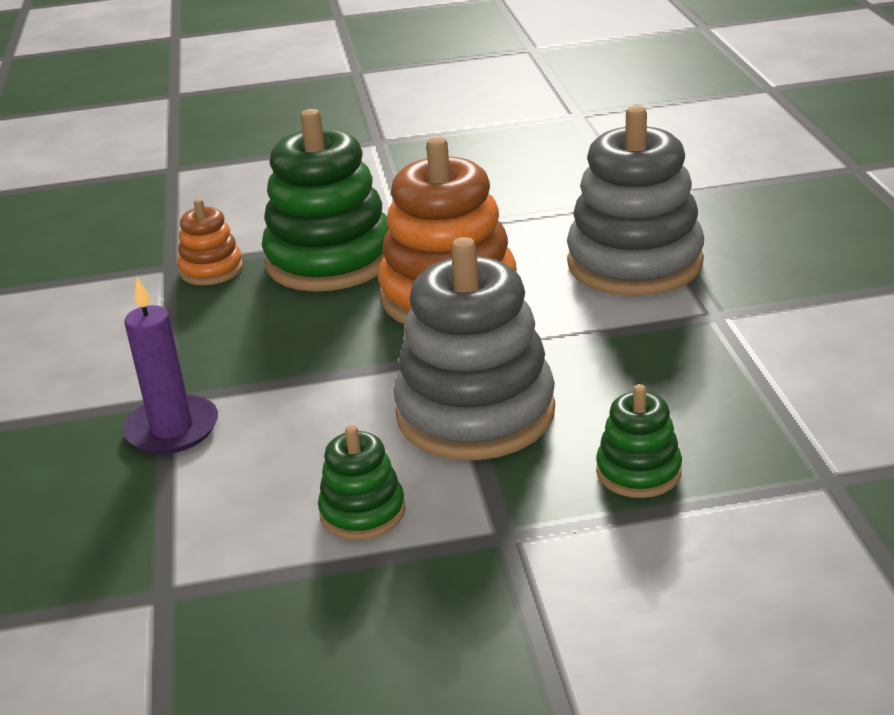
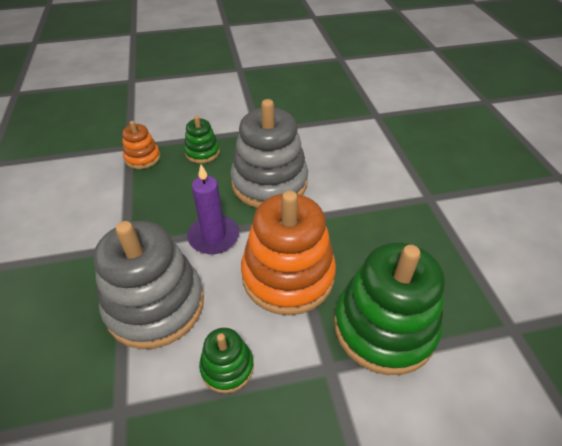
camera: 175 degrees right, 15 degrees up
purple candle [122,277,218,454] -> purple candle moved to [187,164,239,254]
orange stacking toy [177,199,243,285] -> orange stacking toy moved to [122,121,160,169]
green stacking toy [318,425,405,540] -> green stacking toy moved to [199,328,254,393]

